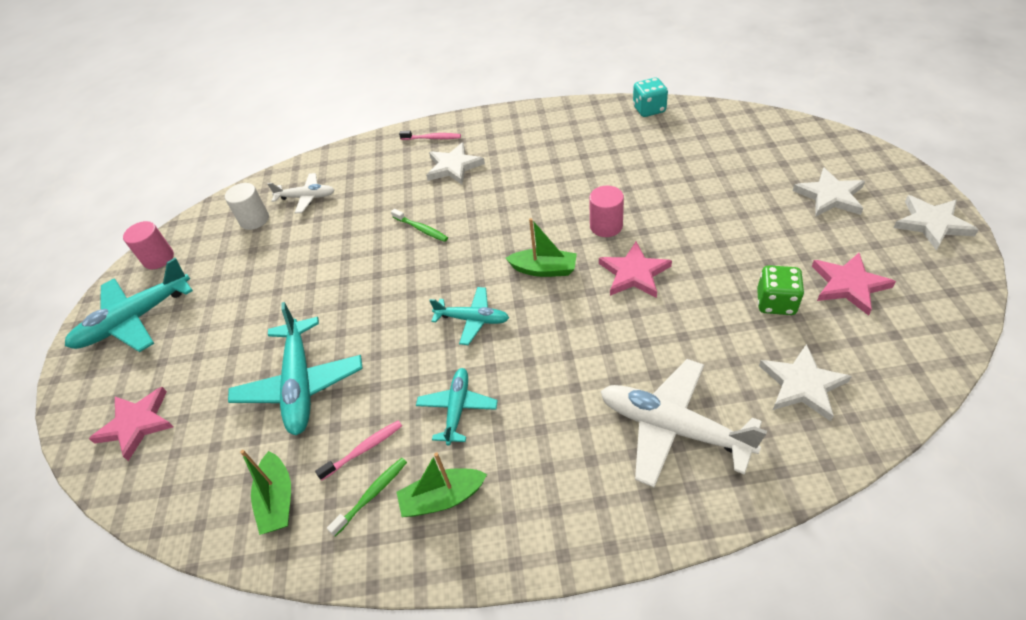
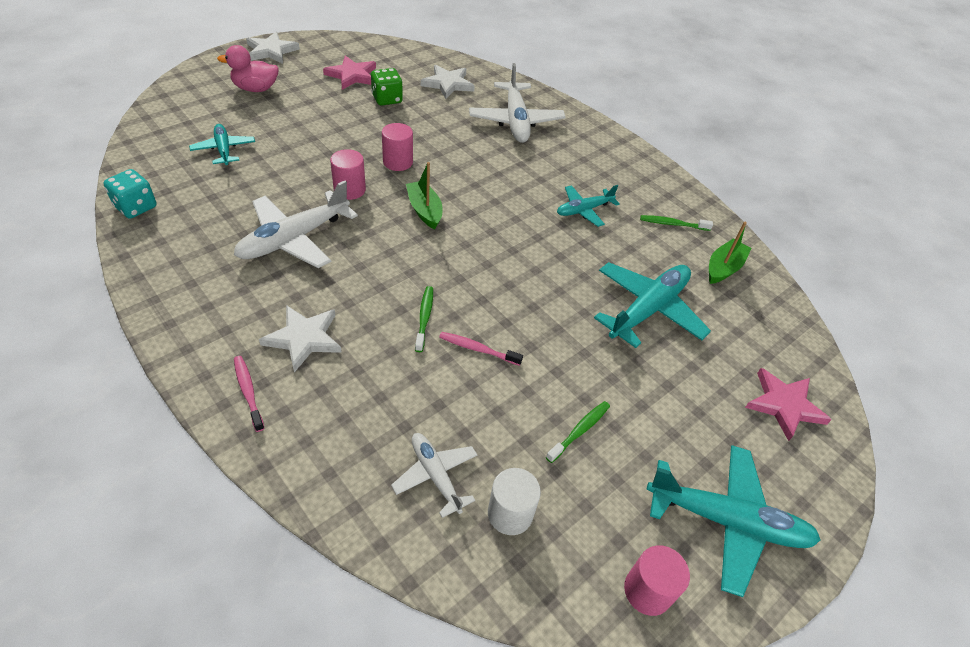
camera: 135 degrees left, 0 degrees up
pink toothbrush [315,420,402,480] -> pink toothbrush moved to [439,332,523,366]
green boat [397,452,487,517] -> none
turquoise plane [429,287,509,345] -> turquoise plane moved to [189,124,255,165]
pink star [599,242,672,298] -> pink cylinder [382,123,413,171]
white star [793,167,865,216] -> pink duck [217,45,279,92]
none -> white plane [234,181,358,268]
none -> green toothbrush [546,401,610,463]

